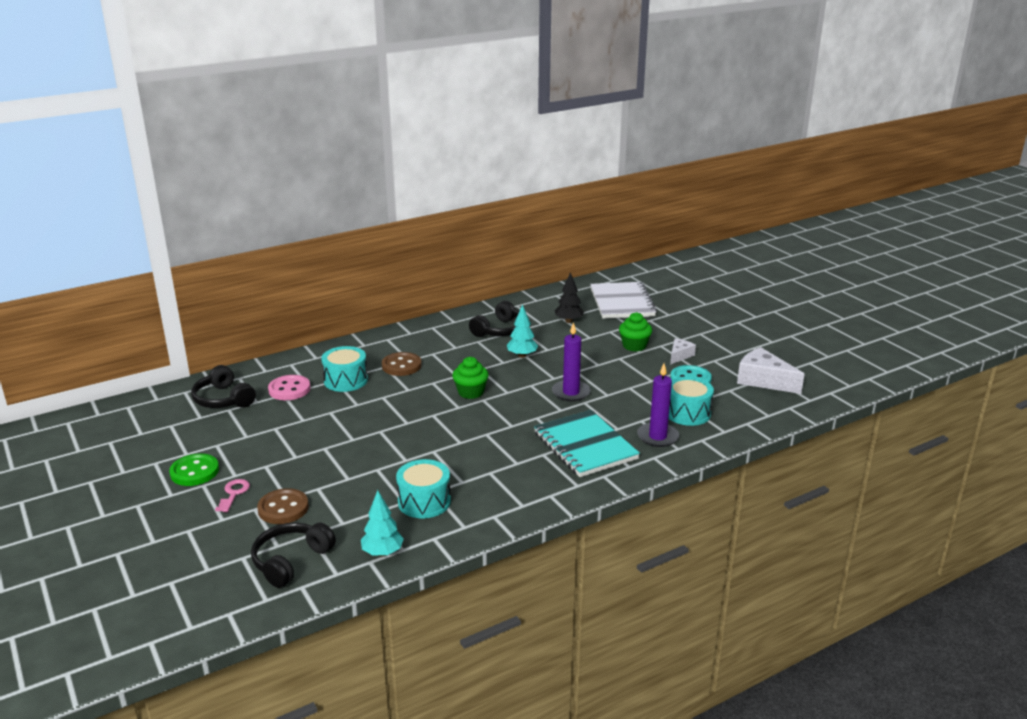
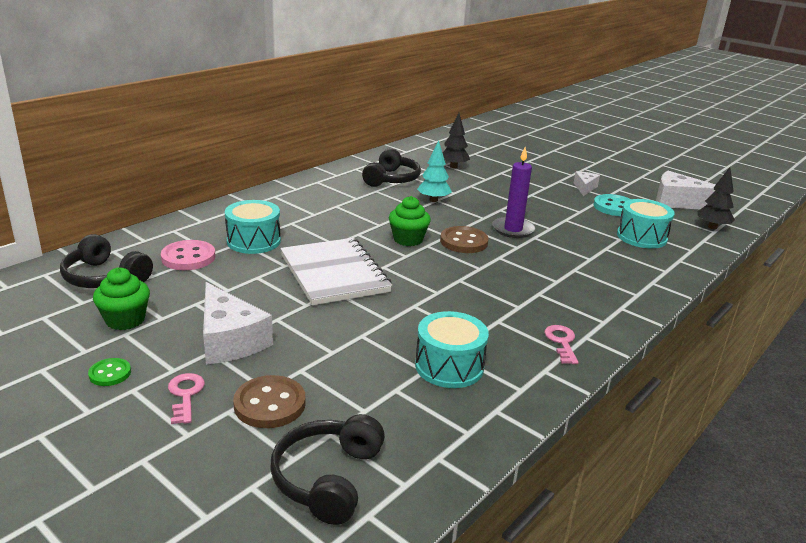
camera: 20 degrees left, 0 degrees up
green button [169,453,219,486] -> green button [88,358,131,386], size x0.58
turquoise tree [361,490,404,556] -> none
brown button [382,352,422,376] -> brown button moved to [440,226,488,253]
turquoise notebook [534,410,640,477] -> none
white notebook [590,282,657,319] -> white notebook moved to [280,238,392,306]
green cupcake [619,312,652,352] -> green cupcake moved to [93,267,150,330]
purple candle [637,364,679,447] -> none
none -> white cheese [203,282,273,364]
none -> pink key [544,325,579,364]
none -> black tree [698,167,735,229]

